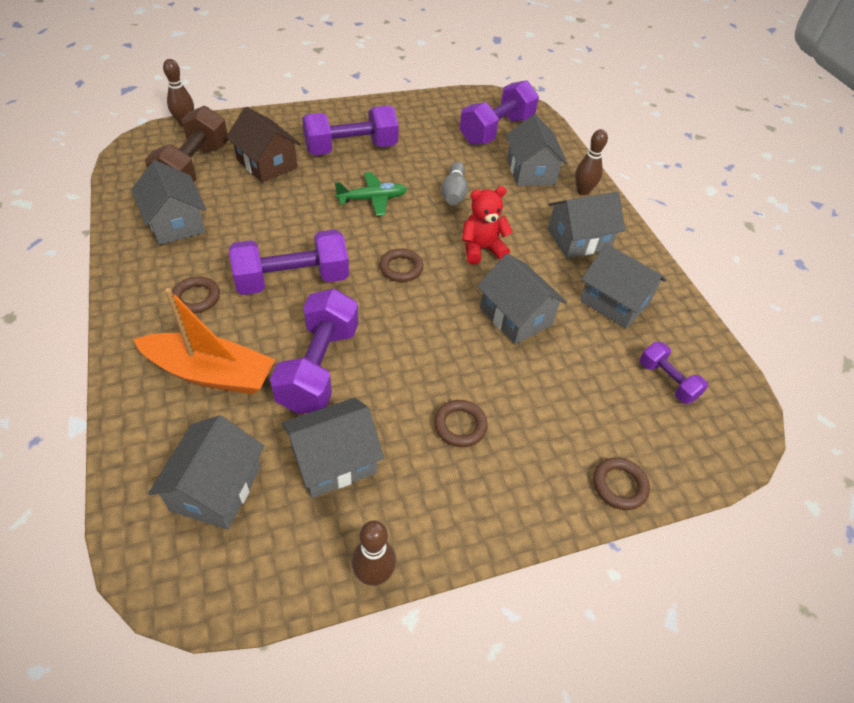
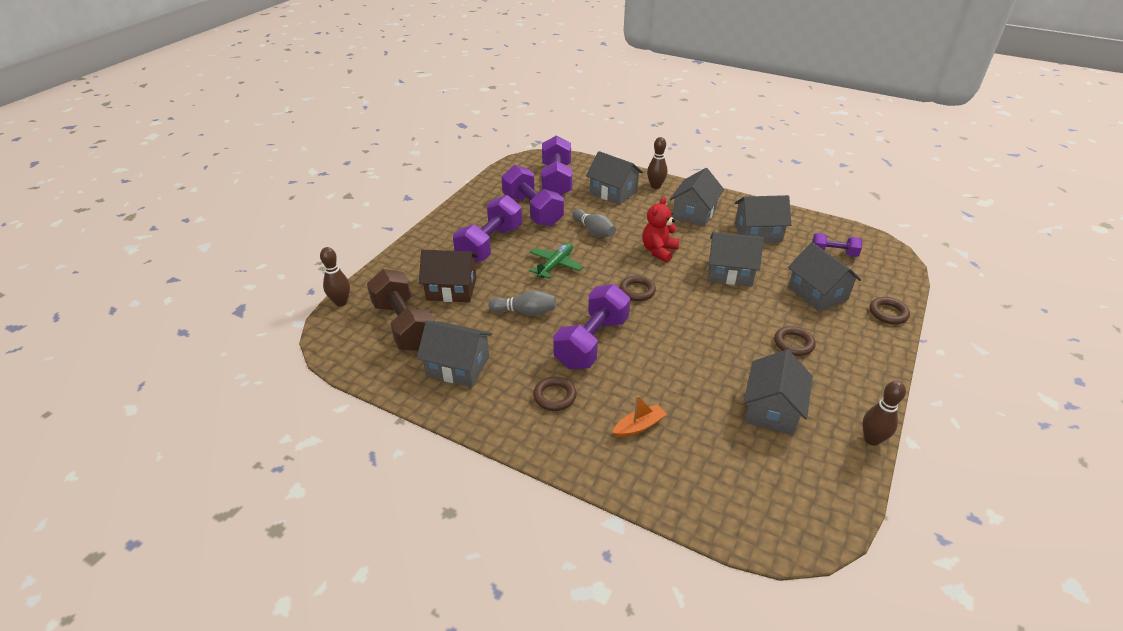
camera: 40 degrees left, 10 degrees down
orange boat [133,288,276,394] -> orange boat [613,396,667,437], size x0.49
grey house [148,415,264,529] -> grey house moved to [788,242,861,312]
purple dumbbell [270,288,359,414] -> purple dumbbell moved to [502,165,564,227]
none -> grey bowling pin [489,290,556,316]

